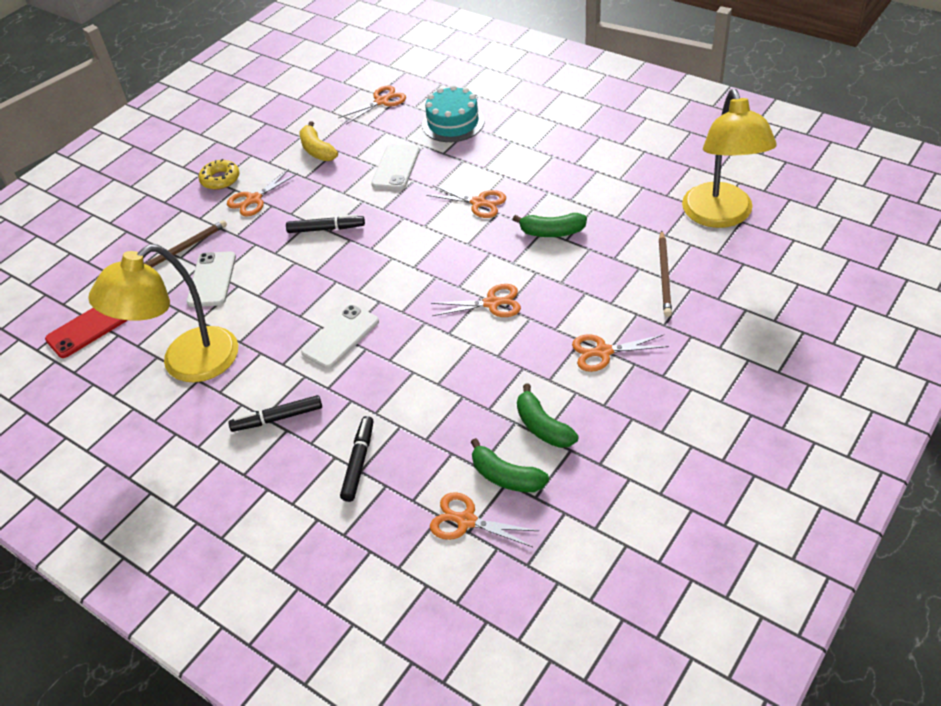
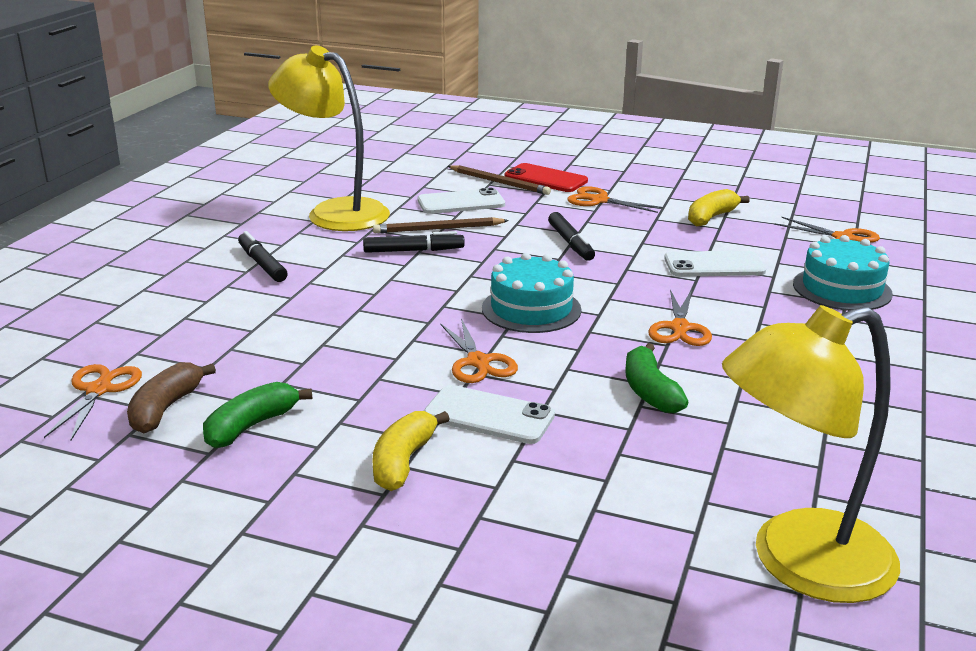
camera: 70 degrees right, 20 degrees down
red phone [45,308,127,358] -> red phone moved to [504,163,588,192]
yellow donut [198,159,240,190] -> none
white phone [301,305,379,369] -> white phone moved to [424,385,555,444]
black marker [340,416,373,502] -> black marker moved to [363,231,465,253]
green banana [471,438,549,492] -> brown banana [127,362,216,433]
orange scissors [572,335,669,372] -> yellow banana [372,411,449,491]
brown pencil [659,230,672,317] -> brown pencil moved to [373,217,509,233]
none -> turquoise cake [482,253,582,333]

